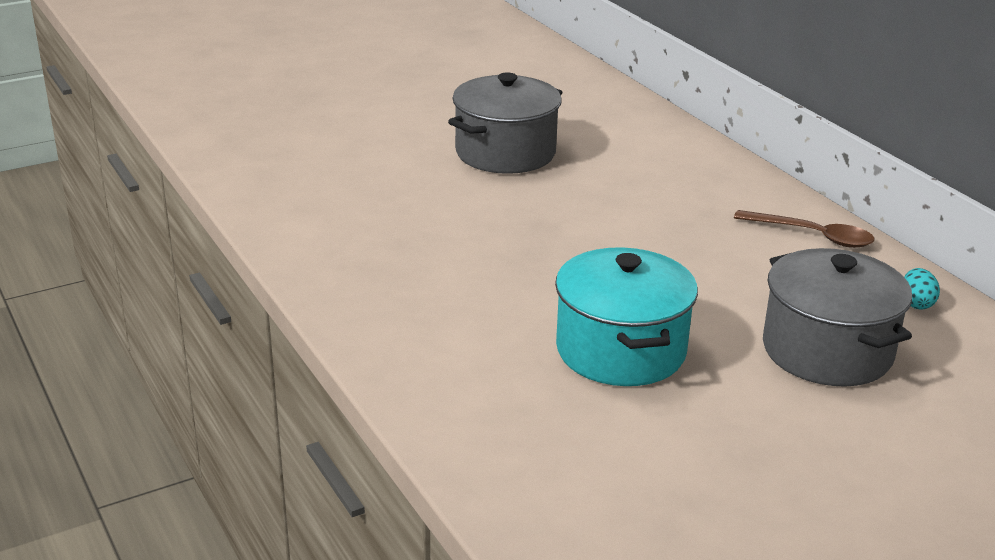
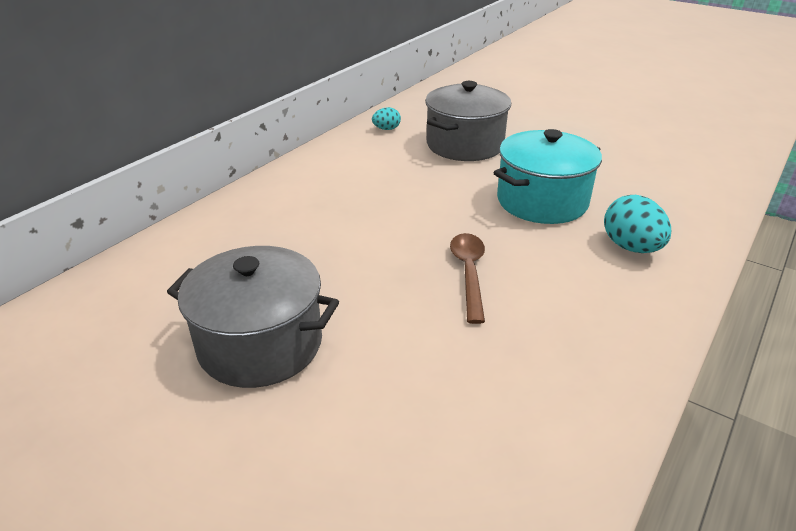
camera: 115 degrees left, 5 degrees up
brown spoon [734,210,875,248] -> brown spoon moved to [450,233,485,324]
none -> turquoise egg [604,195,671,253]

